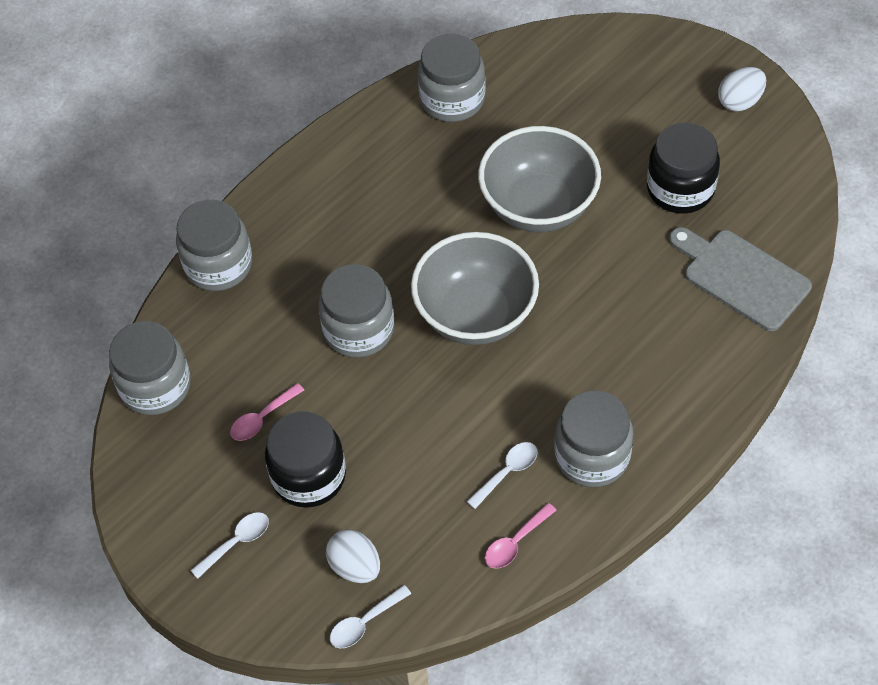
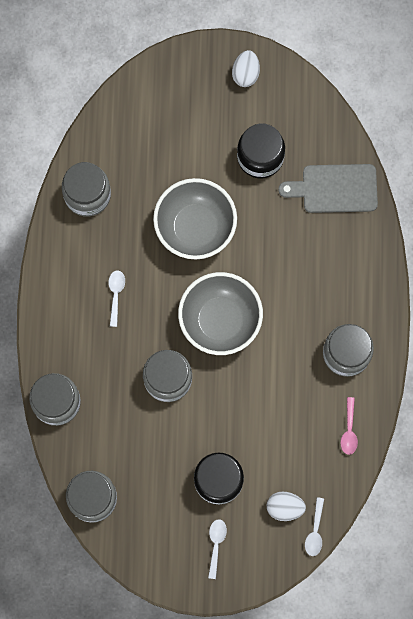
camera: 45 degrees left, 20 degrees up
pink spoon [230,383,304,441] -> none
white spoon [467,442,538,509] -> white spoon moved to [108,270,125,327]

